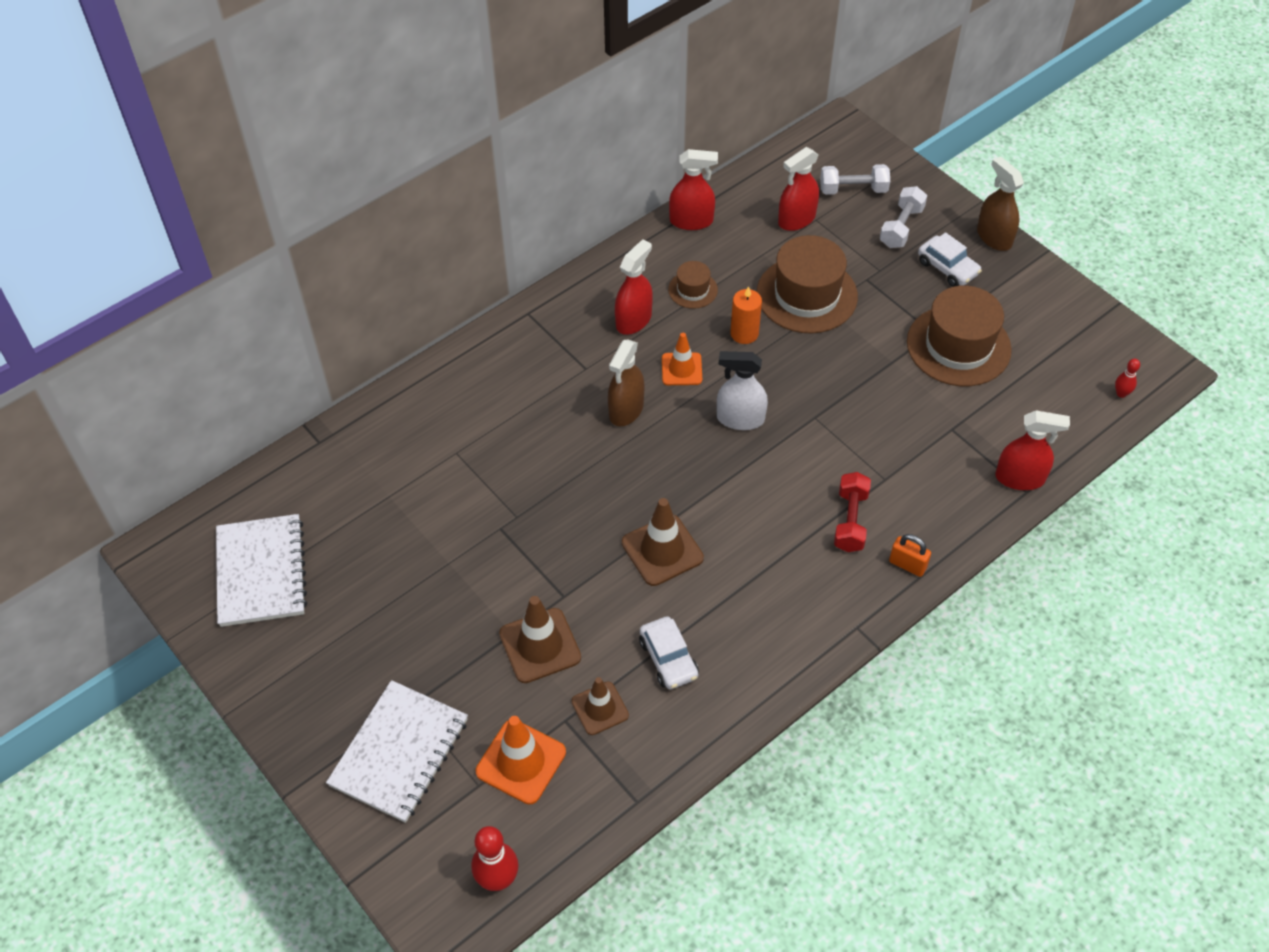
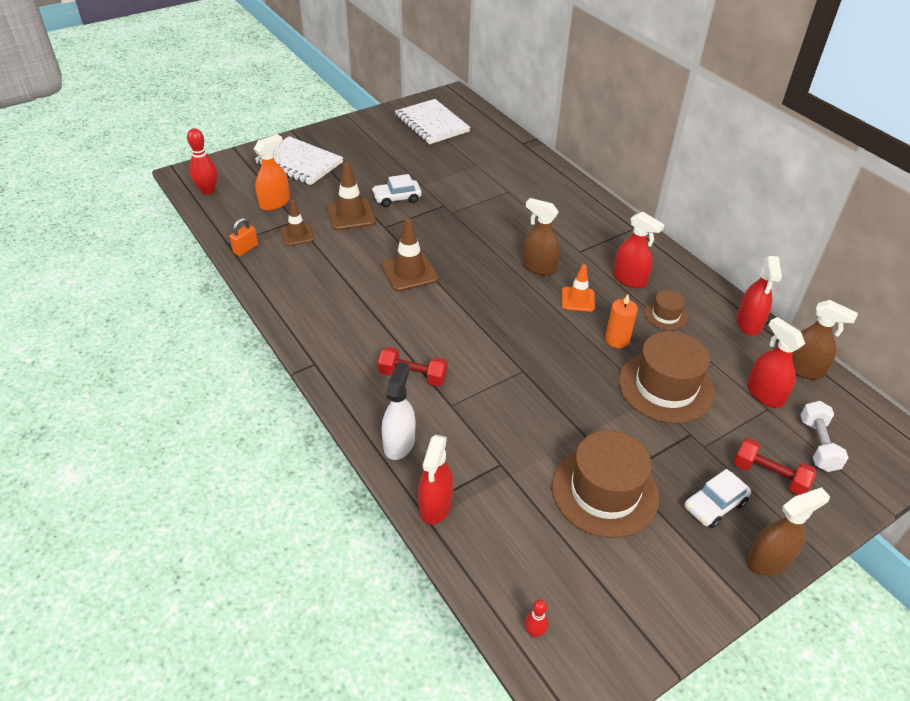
camera: 95 degrees right, 10 degrees down
white notebook [216,514,307,627] -> white notebook turned 60 degrees clockwise [395,99,470,144]
orange traffic cone [476,716,566,804] -> orange spray bottle [254,134,290,211]
white car [639,616,699,689] -> white car moved to [372,174,422,207]
white spray bottle [717,351,768,430] -> white spray bottle moved to [382,362,415,460]
white dumbbell [880,186,927,248] -> red dumbbell [734,438,817,495]
orange padlock [889,534,931,577] -> orange padlock moved to [230,218,258,256]
none -> brown spray bottle [792,300,858,380]

